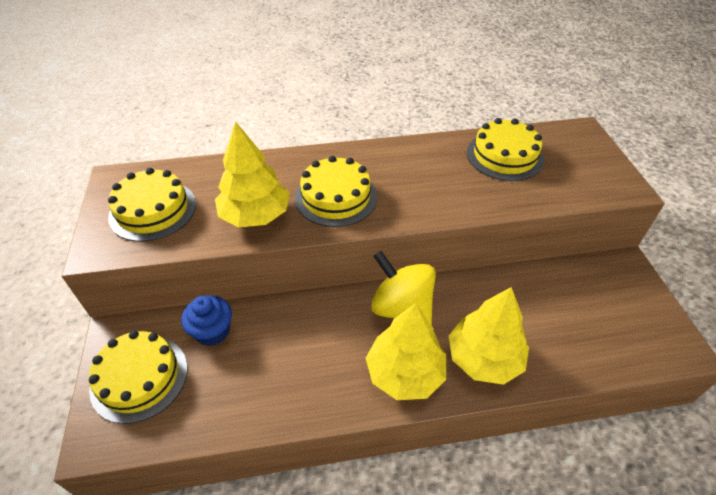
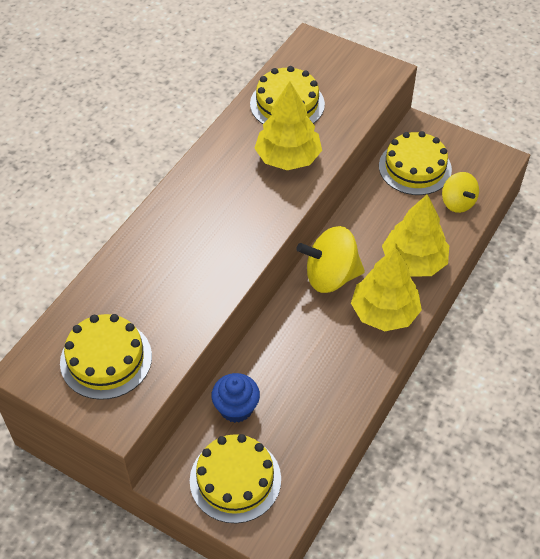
camera: 50 degrees left, 5 degrees up
yellow tree [215,121,290,227] -> yellow tree moved to [254,81,322,170]
yellow cake [295,156,377,227] -> yellow cake moved to [379,131,452,195]
none -> yellow spinning top [442,172,479,213]

